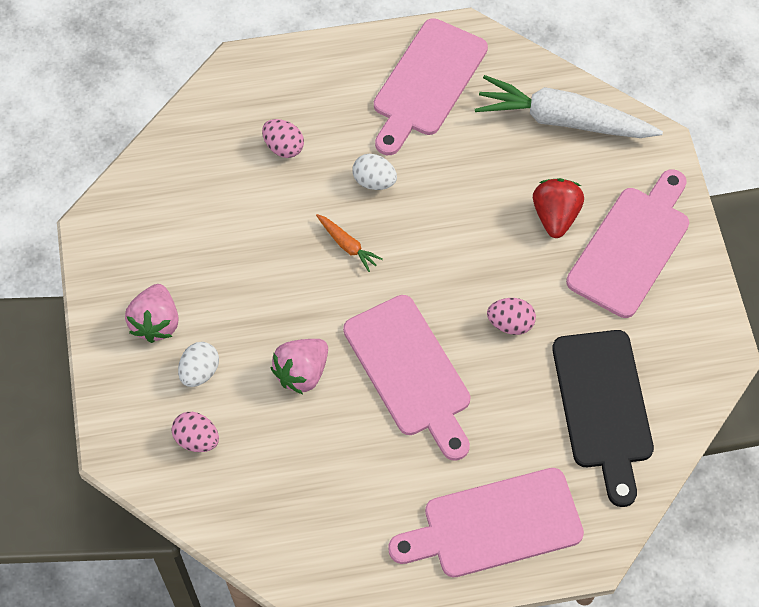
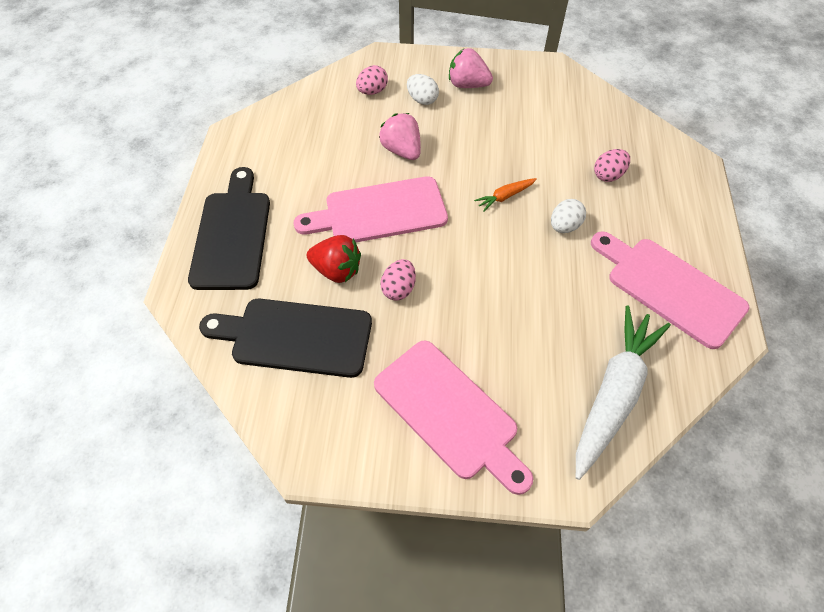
camera: 105 degrees right, 5 degrees down
pink cutting board [388,468,584,577] -> black cutting board [188,167,270,290]
red strawberry [533,178,584,238] -> red strawberry moved to [307,235,361,283]

